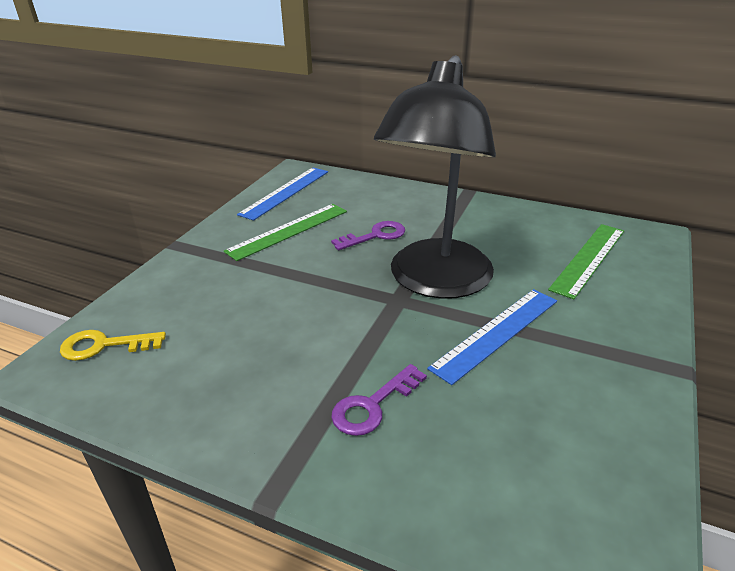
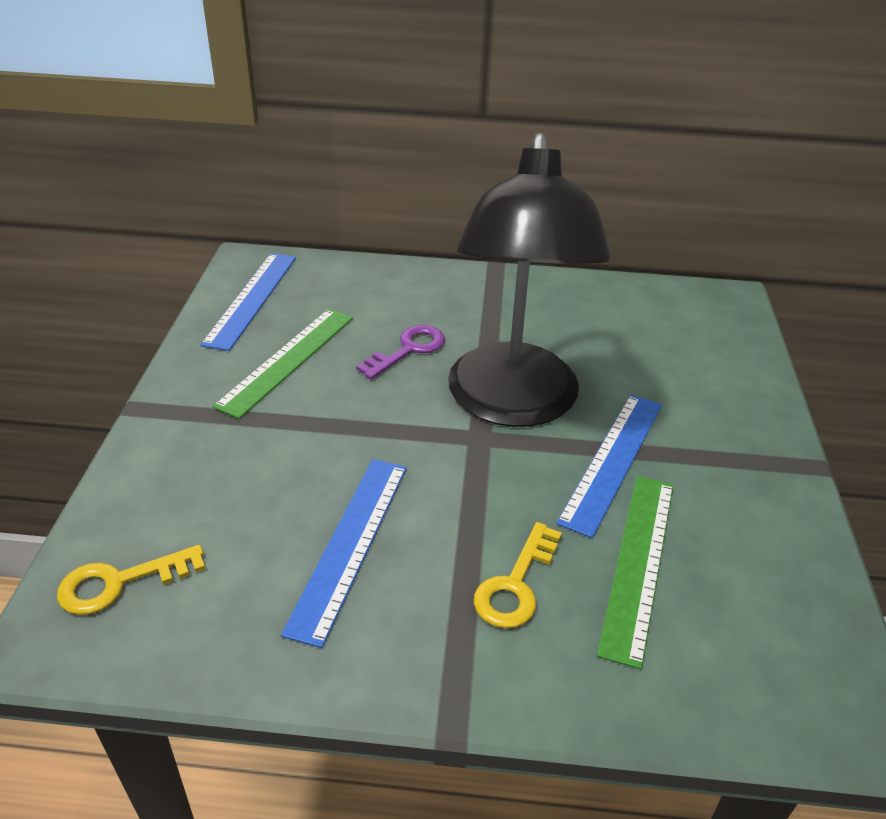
camera: 20 degrees left, 5 degrees up
purple key [331,364,427,436] -> yellow key [474,522,562,628]
green ruler [548,224,624,299] -> green ruler moved to [597,476,674,669]
none -> blue ruler [281,459,407,648]

